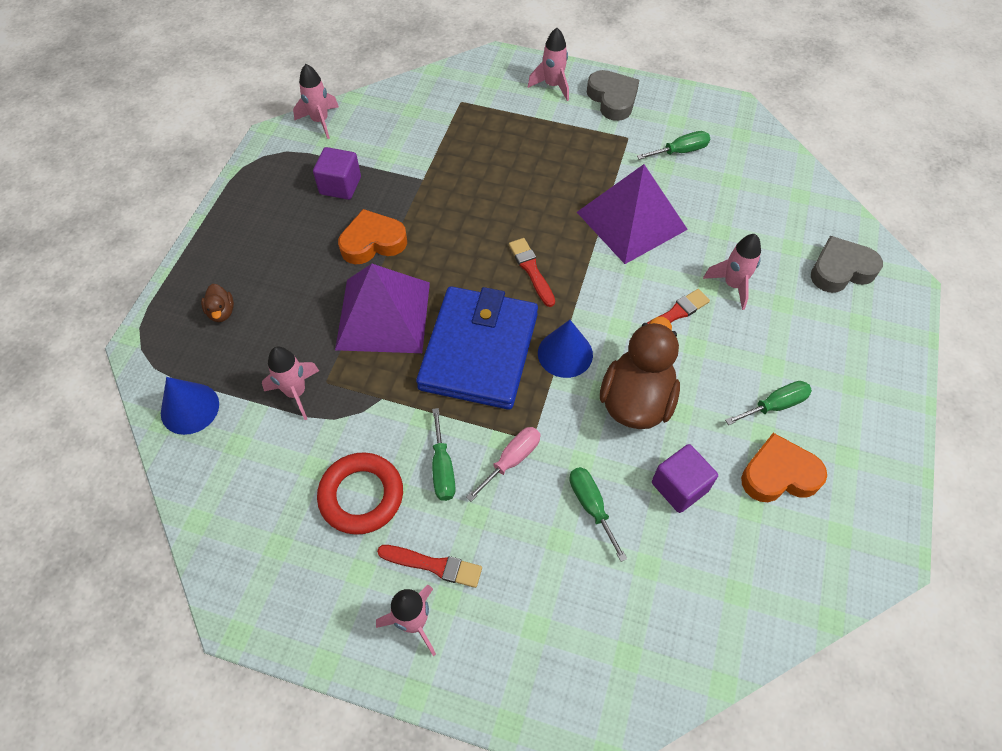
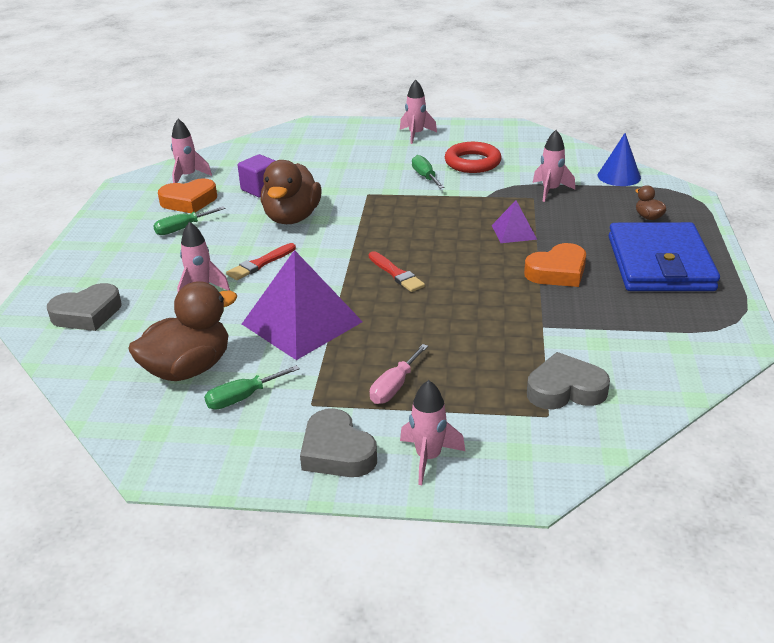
camera: 170 degrees right, 25 degrees down
pink rocket [293,64,339,139] -> pink rocket moved to [171,119,212,183]
purple cube [313,147,361,200] -> none
purple pyramid [335,264,430,353] -> purple pyramid [491,200,537,243], size x0.50
red brush [377,545,482,588] -> none
blue wallet [416,286,538,410] -> blue wallet moved to [609,222,720,291]
pink screwdriver [466,427,541,501] -> pink screwdriver moved to [370,344,428,404]
blue cone [538,320,593,378] -> none
green screwdriver [569,467,627,562] -> none
none -> brown duck [128,281,237,381]
none -> grey heart [527,352,610,410]

